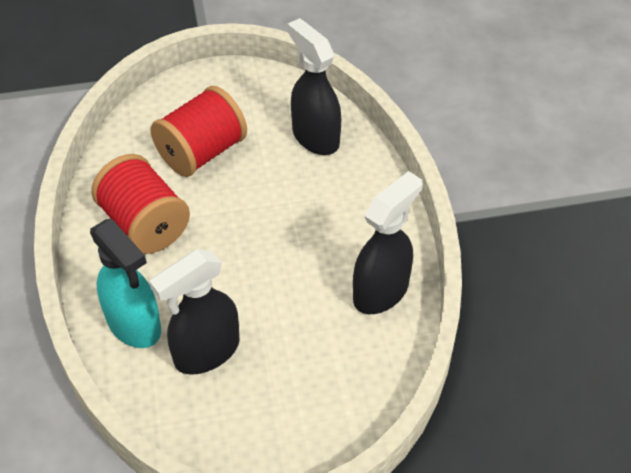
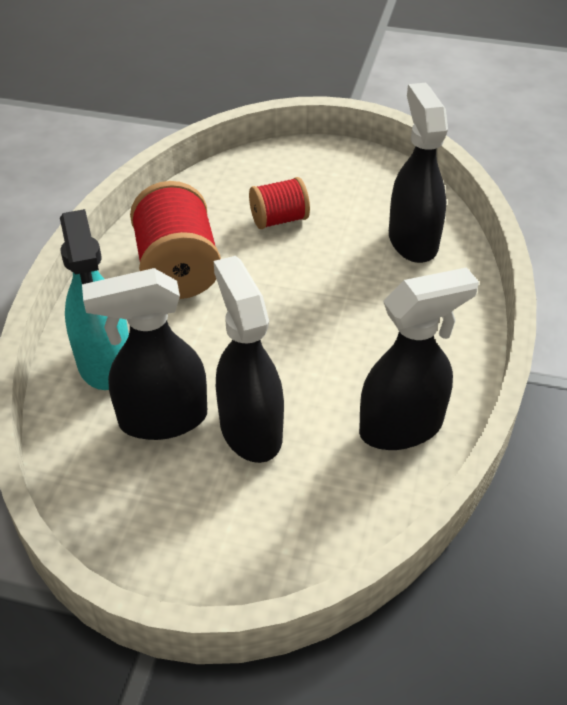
camera: 25 degrees right, 5 degrees down
red spool [150,86,247,177] -> red spool [249,177,310,229], size x0.59
none -> black spray bottle [214,256,284,463]

